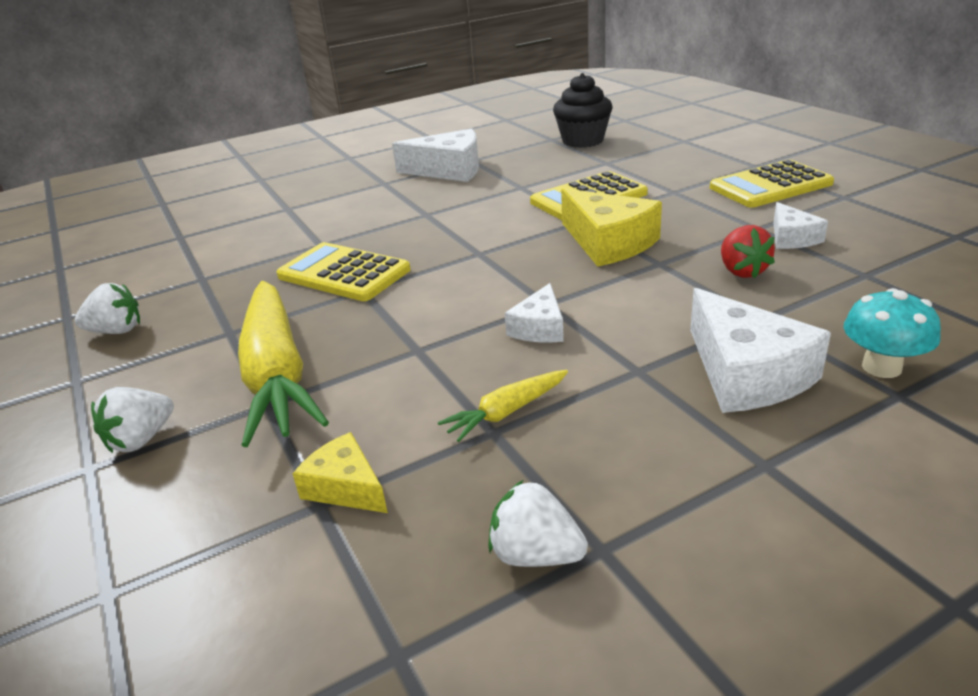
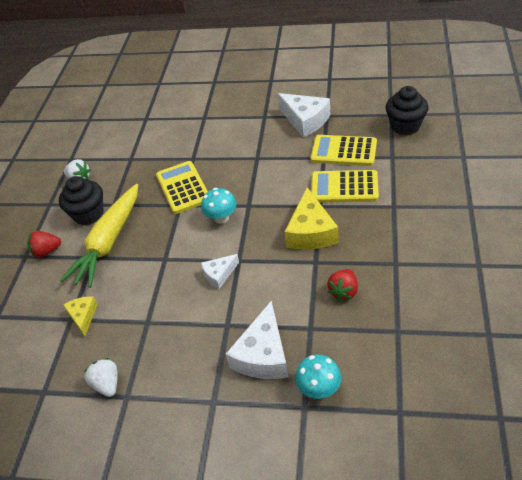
camera: 40 degrees right, 15 degrees up
white strawberry [91,387,174,453] -> red strawberry [27,231,61,258]
yellow carrot [438,370,568,442] -> none
yellow calculator [710,160,834,208] -> yellow calculator moved to [310,135,377,166]
white cheese [773,202,828,249] -> none
none -> black cupcake [59,176,104,225]
none -> turquoise mushroom [201,188,236,224]

